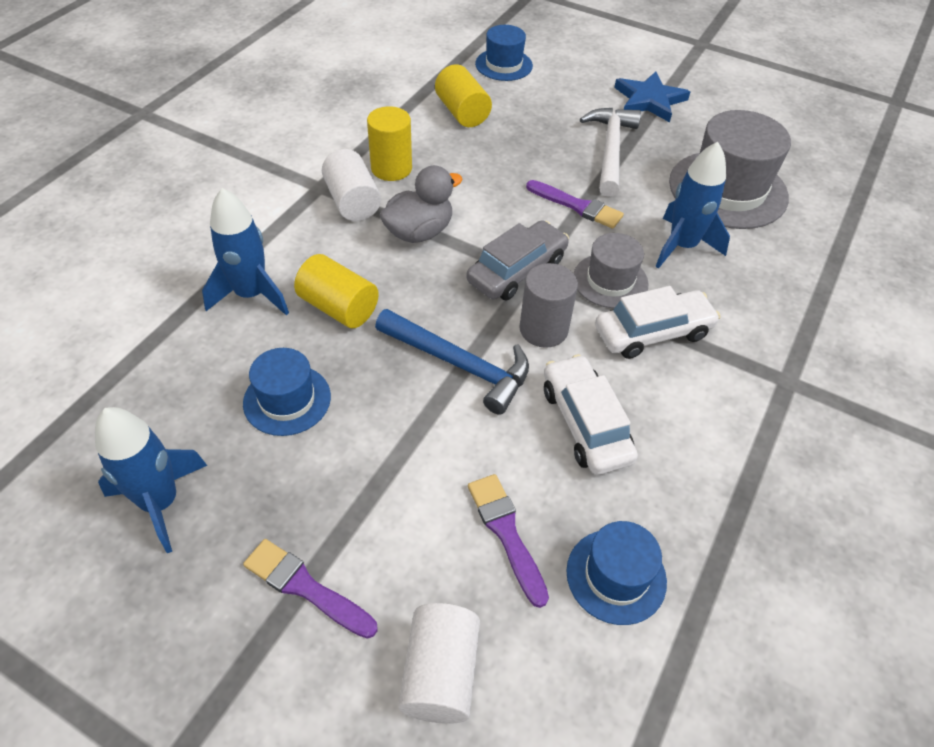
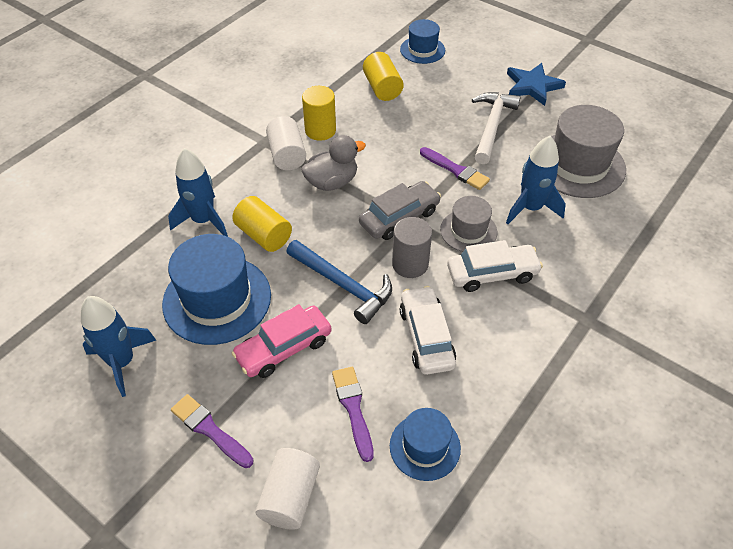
camera: 10 degrees right, 0 degrees up
blue hat [243,348,331,436] -> blue hat [162,234,271,345], size x1.75
none -> pink car [232,304,332,378]

